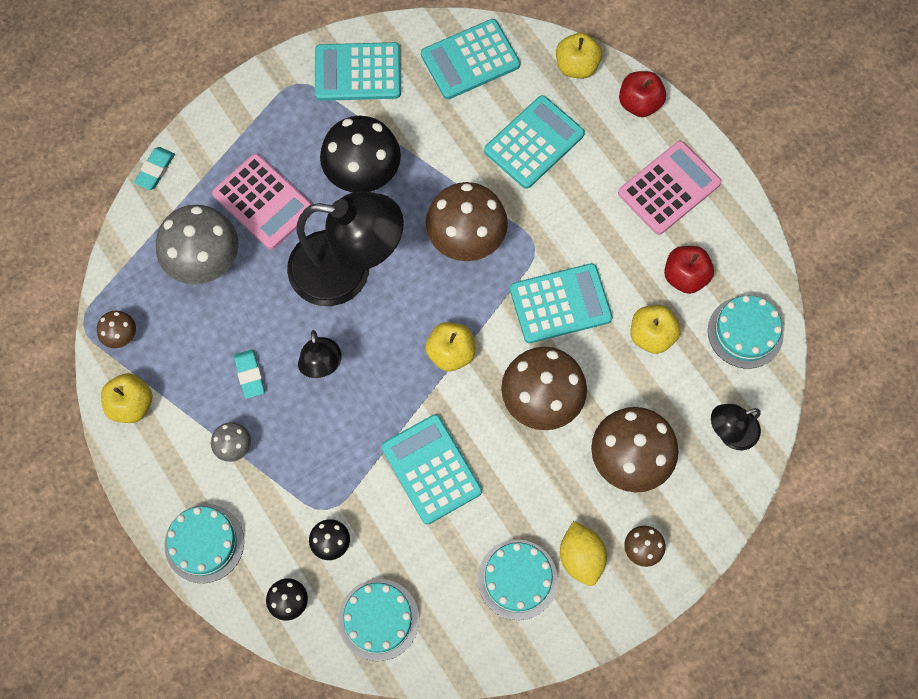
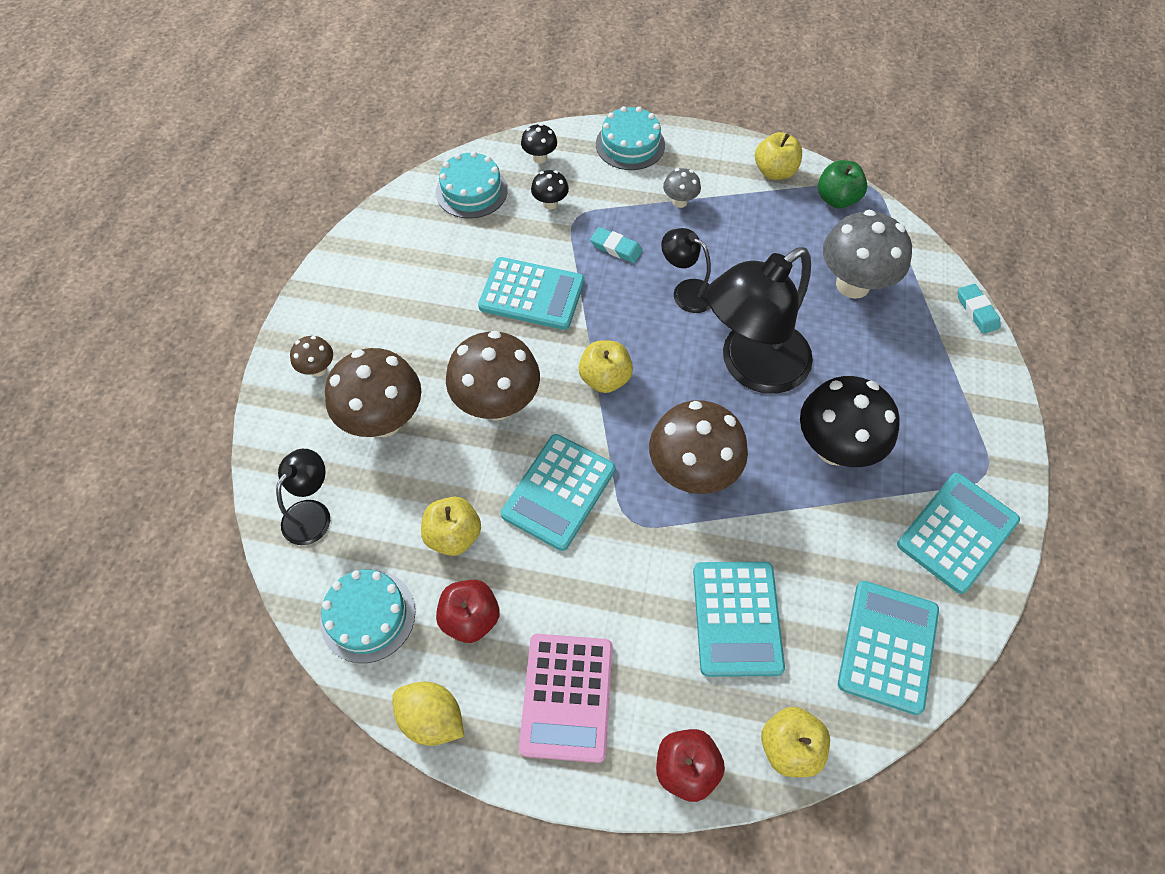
camera: 135 degrees right, 10 degrees down
brown mushroom [97,311,136,348] -> green apple [818,160,867,208]
pink calculator [212,154,312,250] -> none
turquoise eraser [234,349,265,399] -> turquoise eraser moved to [590,227,643,263]
turquoise cake [478,539,558,620] -> none
yellow lemon [560,521,607,586] -> yellow lemon moved to [392,681,464,746]

